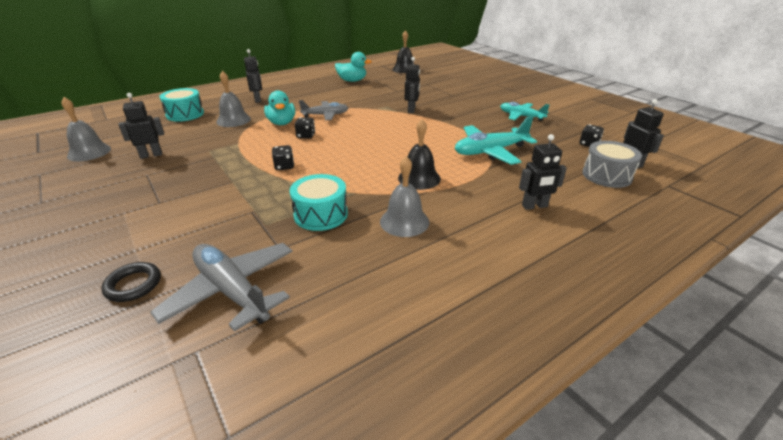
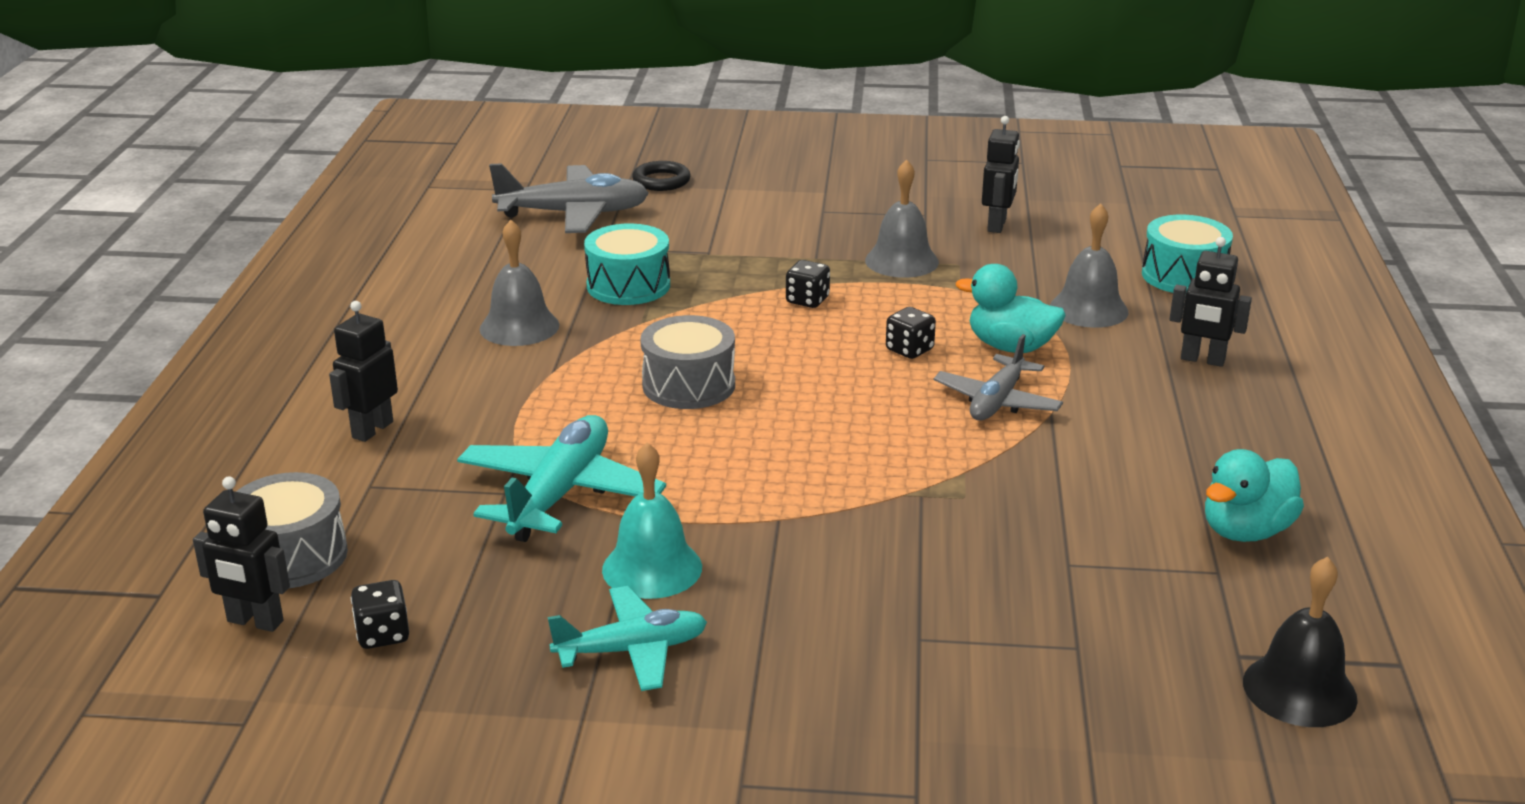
camera: 130 degrees right, 5 degrees down
grey bell [62,97,111,161] -> grey bell moved to [865,159,939,278]
black bell [398,119,441,190] -> none
black robot [405,57,420,113] -> none
none -> turquoise bell [602,443,702,599]
none -> grey drum [640,315,735,409]

